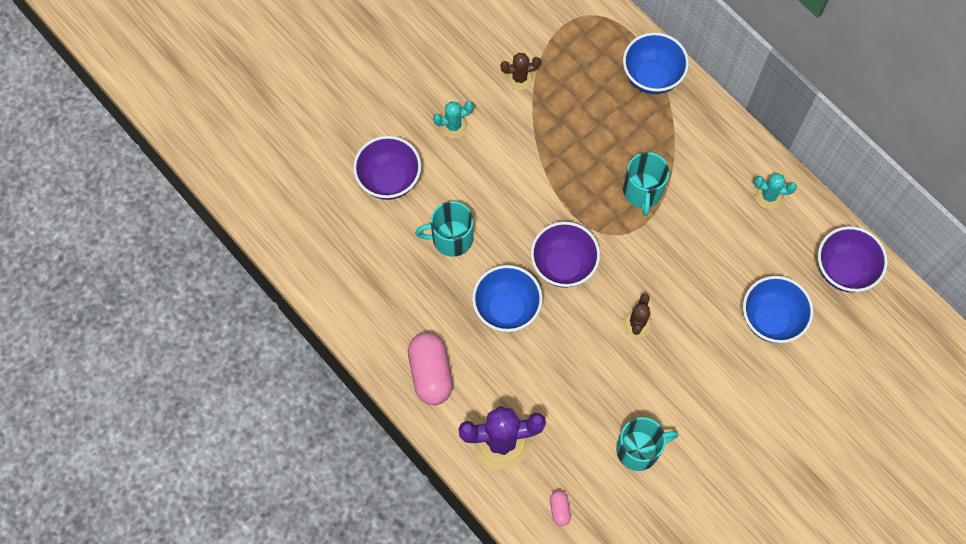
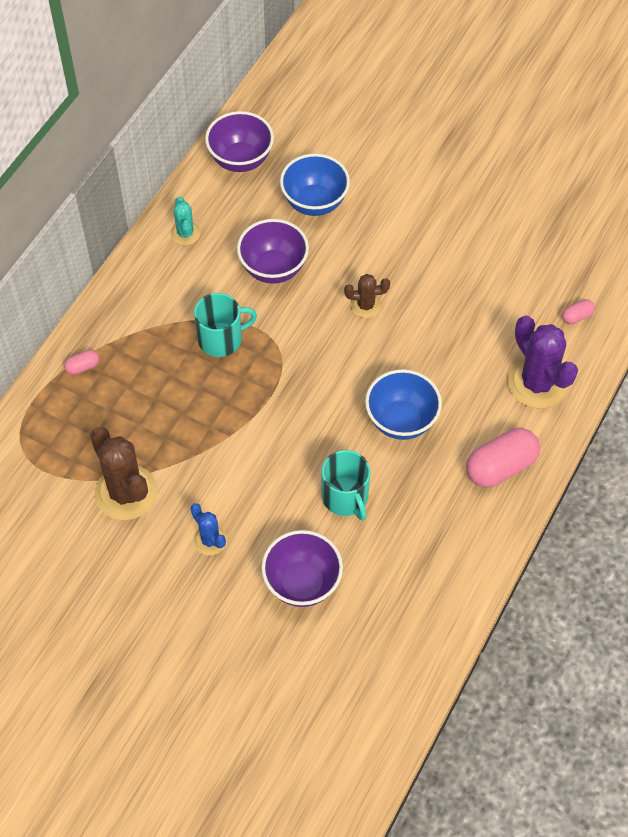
camera: 110 degrees left, 10 degrees down
turquoise cactus [433,101,473,138] -> blue cactus [190,503,227,555]
brown cactus [500,53,541,90] -> brown cactus [90,427,158,520], size x1.88
purple bowl [531,221,600,288] -> purple bowl moved to [237,219,309,284]
turquoise mug [616,417,678,471] -> none
blue bowl [623,32,689,94] -> pink capsule [64,350,99,375]

